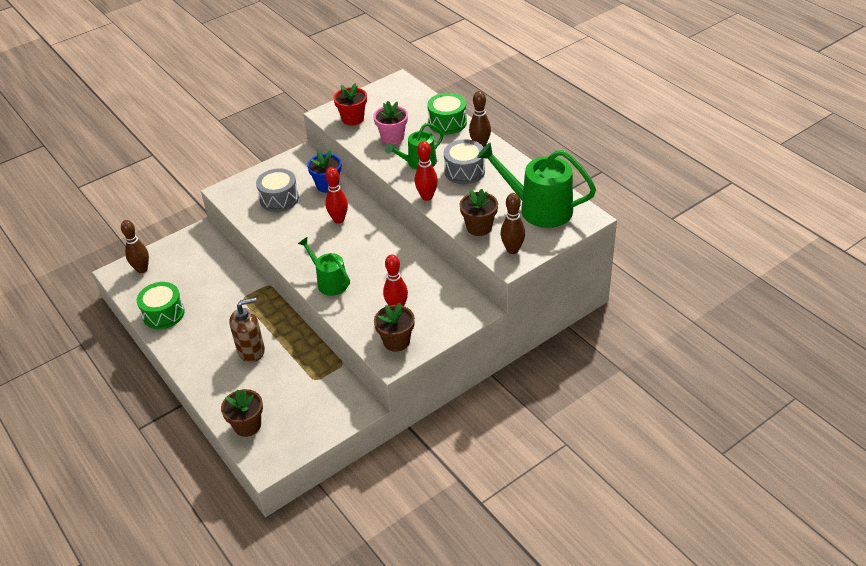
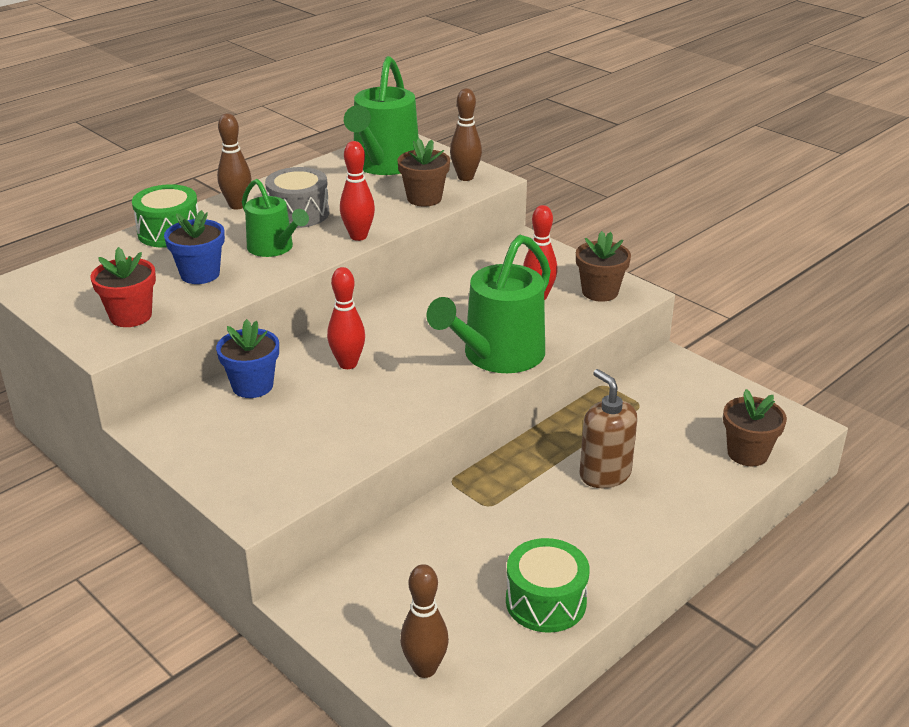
camera: 100 degrees left, 10 degrees down
grey drum [256,169,299,212] -> none
green watering can [298,237,350,296] -> green watering can [426,235,551,373], size x1.68
pink flower pot [373,101,408,145] -> blue flower pot [164,210,225,284]

